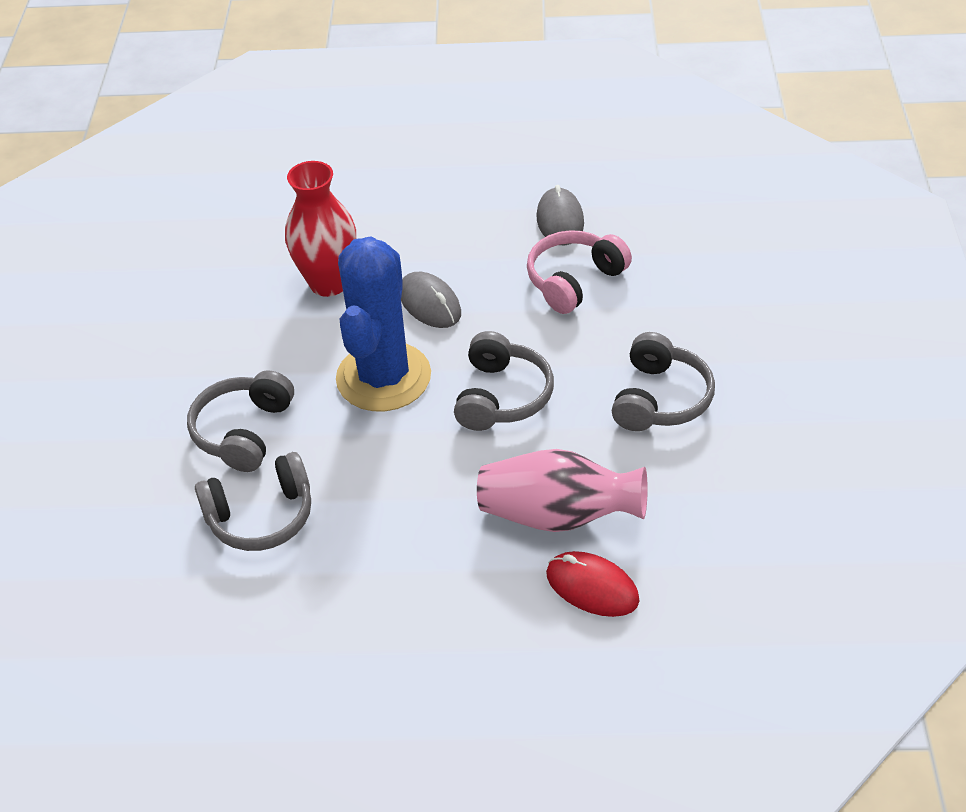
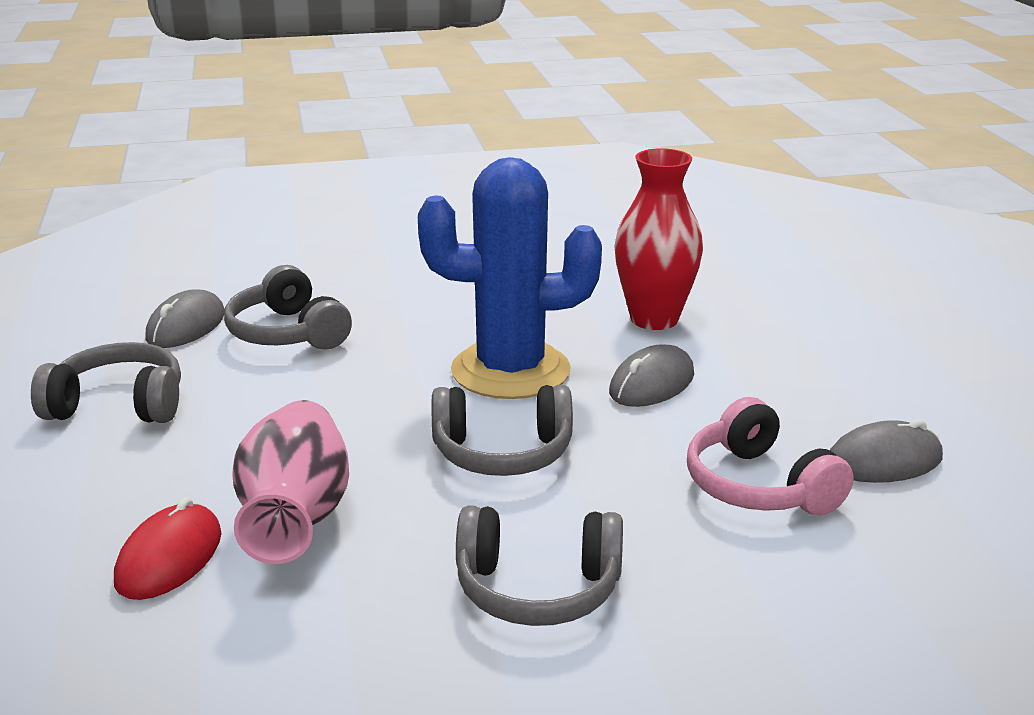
camera: 75 degrees right, 20 degrees down
grey headphones [187,370,294,472] -> grey headphones moved to [31,342,181,423]
pink headphones [527,230,632,314] -> pink headphones turned 150 degrees counterclockwise [687,397,854,516]
none -> grey mouse [146,289,225,348]

